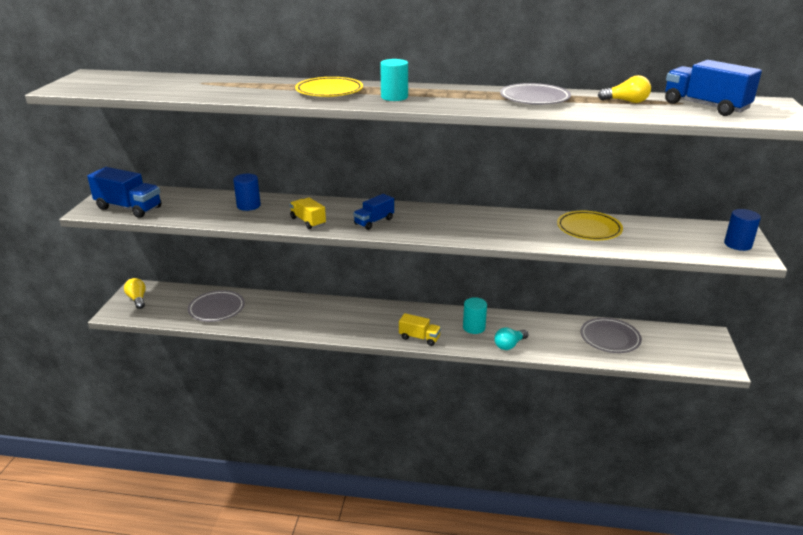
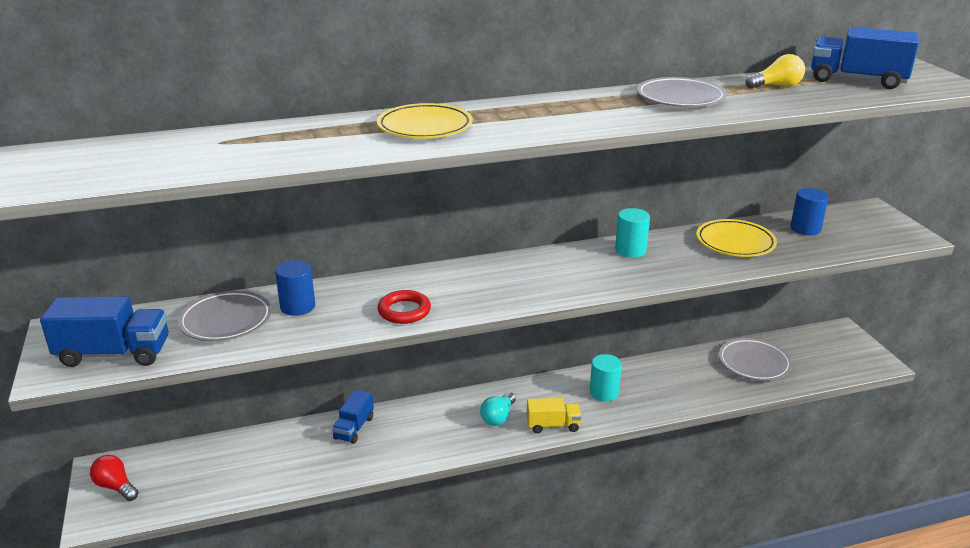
camera: 25 degrees left, 0 degrees up
yellow light bulb [124,278,146,309] -> red light bulb [90,455,139,501]
grey plate [188,290,245,322] -> grey plate moved to [178,291,272,341]
yellow truck [290,197,326,229] -> red ring [377,290,431,324]
blue truck [353,194,394,230] -> blue truck moved to [332,390,374,444]
turquoise cylinder [380,59,408,101] -> turquoise cylinder moved to [615,208,650,258]
turquoise light bulb [494,327,528,350] -> turquoise light bulb moved to [480,392,516,426]
blue cylinder [724,209,761,251] -> blue cylinder moved to [790,188,829,235]

